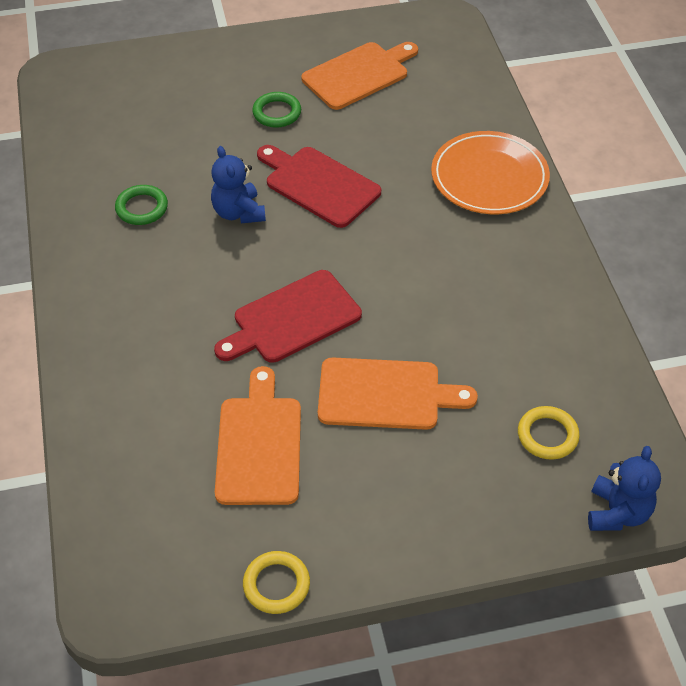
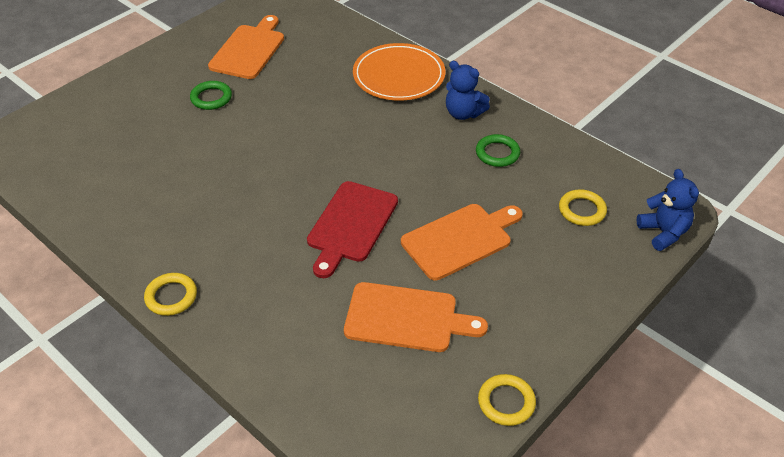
camera: 35 degrees left, 5 degrees down
green ring [115,185,168,225] -> green ring moved to [476,134,520,167]
blue teddy bear [211,146,266,224] -> blue teddy bear moved to [446,61,490,120]
orange cutting board [215,366,301,505] -> orange cutting board turned 135 degrees clockwise [344,282,488,352]
red cutting board [257,145,381,228] -> none
none -> yellow ring [144,273,197,316]

